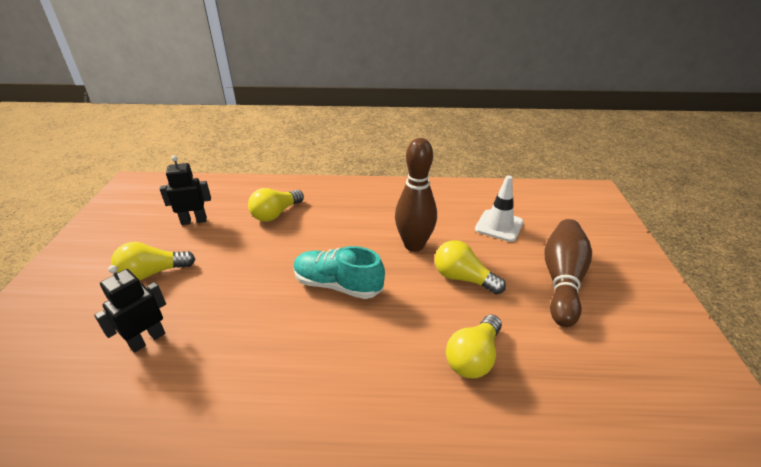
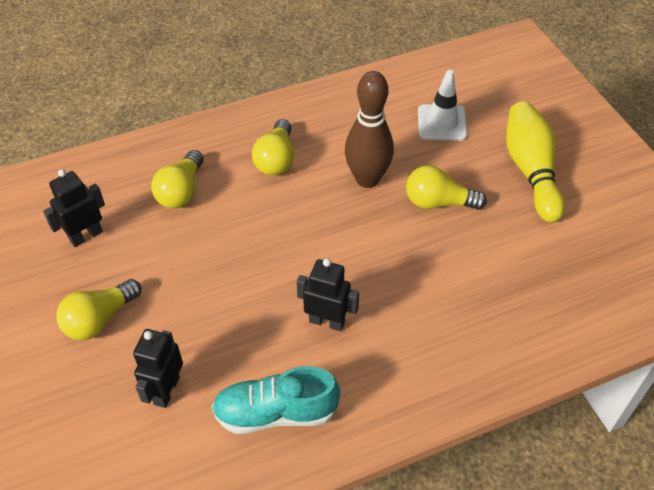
camera: 25 degrees left, 15 degrees up
turquoise shoe [293,246,385,299] -> turquoise shoe moved to [212,366,340,434]
yellow light bulb [446,315,502,378] -> yellow light bulb moved to [252,119,294,175]
brown bowling pin [544,219,592,327] -> yellow bowling pin [506,101,565,223]
none -> black robot [297,258,359,331]

